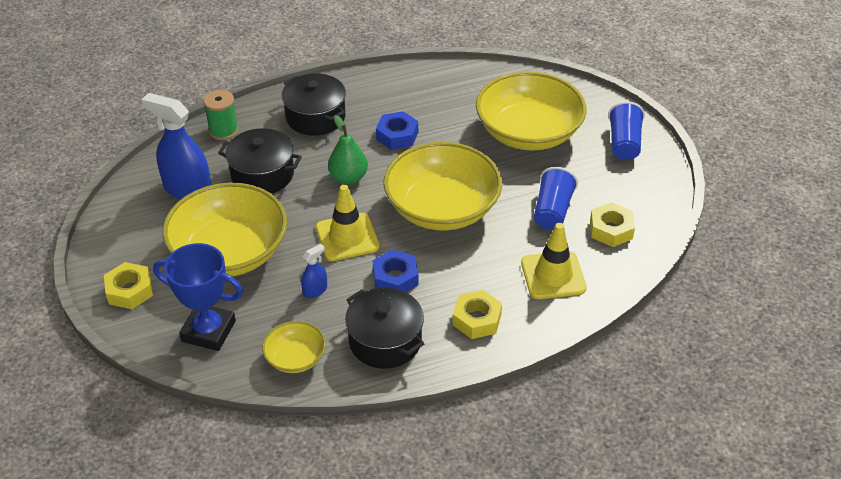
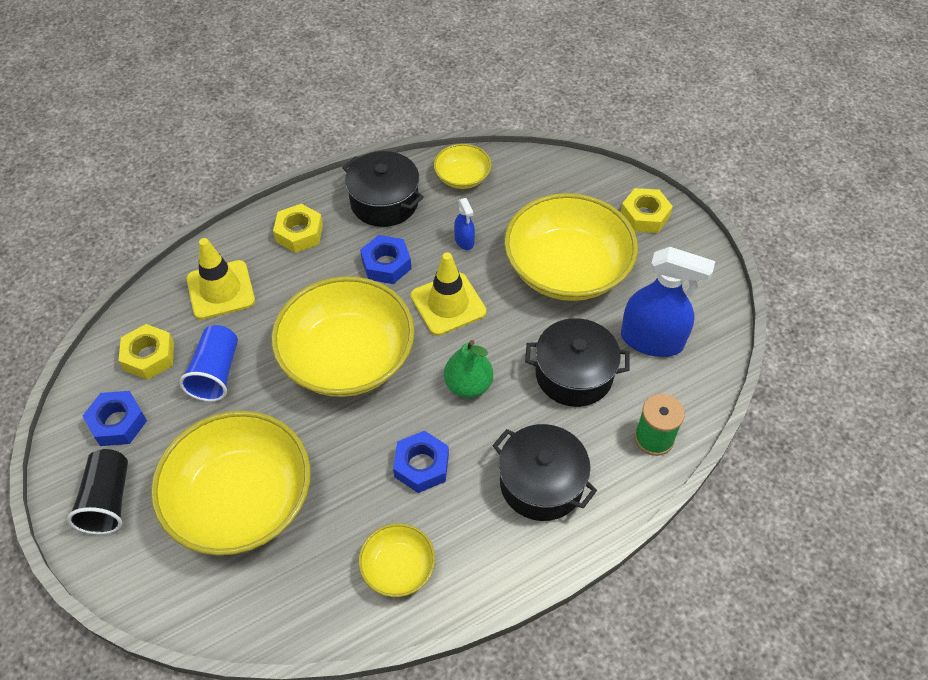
camera: 170 degrees right, 10 degrees up
blue trophy [153,243,243,351] -> none
blue spray bottle [301,244,327,298] -> blue spray bottle turned 60 degrees counterclockwise [454,198,475,250]
blue cup [608,101,645,160] -> black cup [67,449,128,535]
none -> blue nut [82,391,147,446]
none -> yellow bowl [358,523,435,597]

